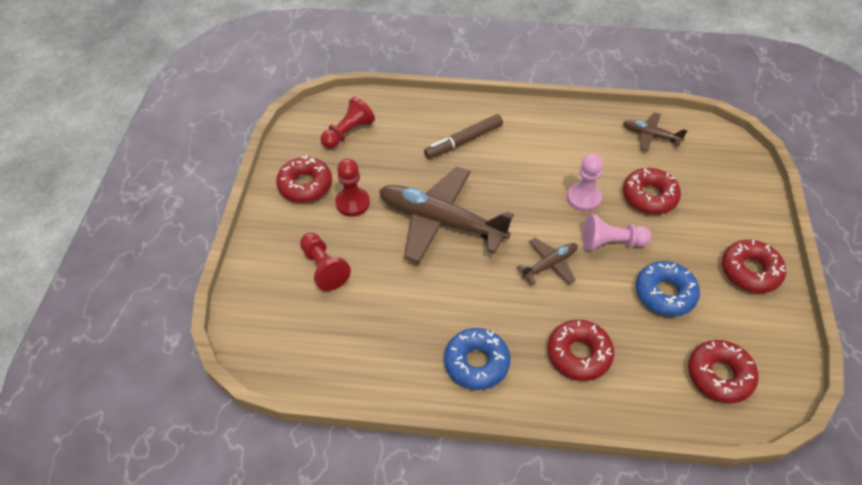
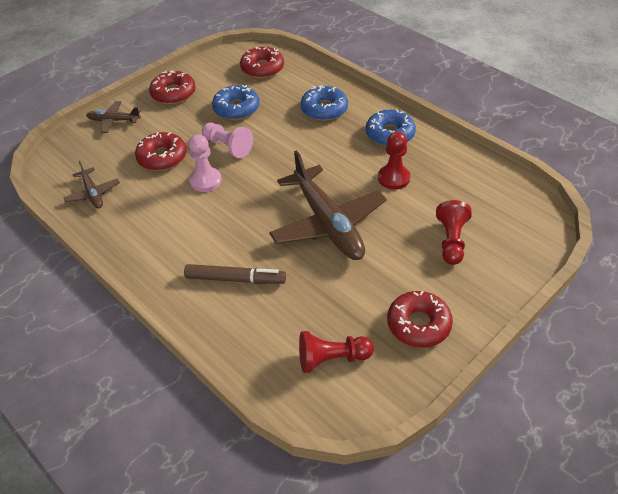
camera: 140 degrees left, 5 degrees down
red pawn [335,159,370,217] -> red pawn moved to [378,131,410,190]
brown plane [517,238,578,285] -> brown plane moved to [86,101,141,133]
red donut [547,320,614,381] -> blue donut [301,85,348,121]

